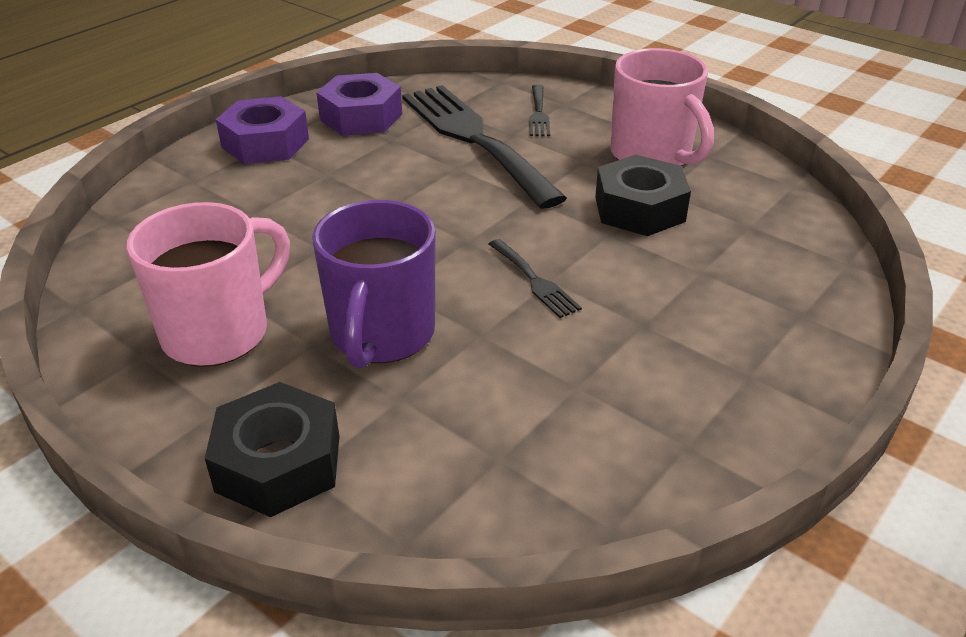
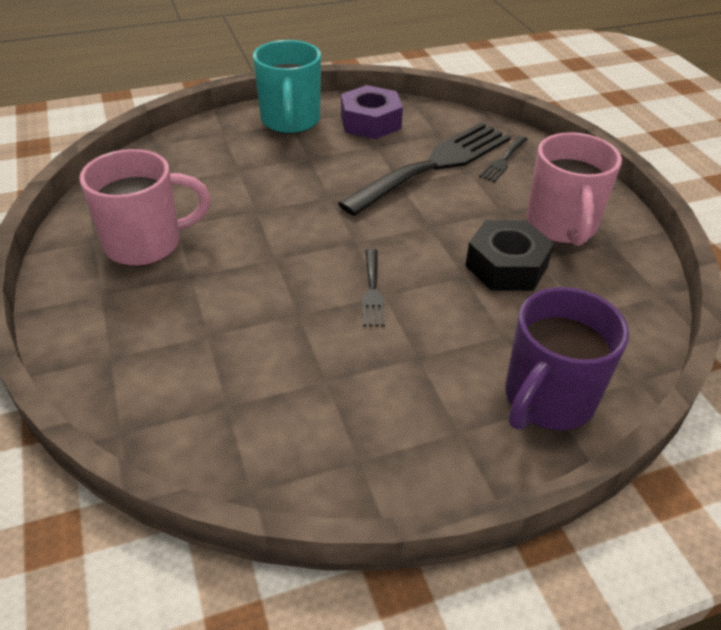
camera: 30 degrees right, 5 degrees up
black nut [205,382,339,517] -> none
purple nut [216,96,309,164] -> turquoise mug [253,40,321,134]
purple mug [312,200,436,369] -> purple mug moved to [505,287,629,430]
black fork [402,85,567,209] -> black fork turned 45 degrees clockwise [338,122,511,216]

